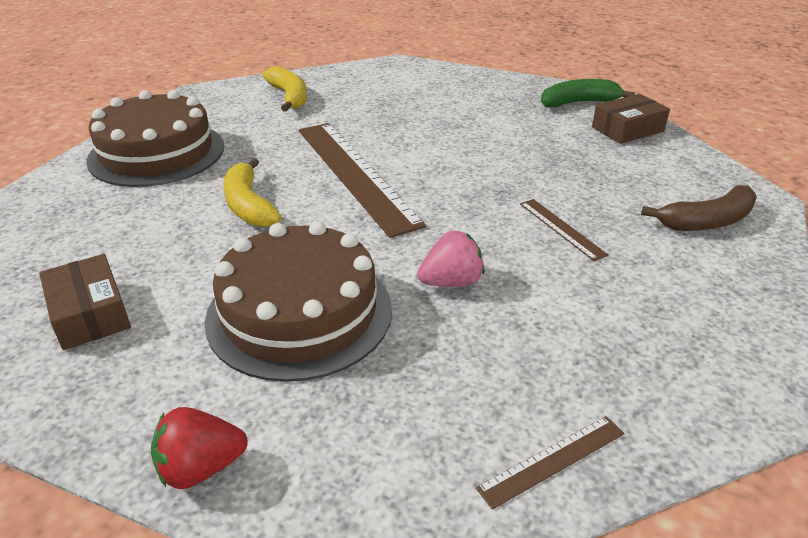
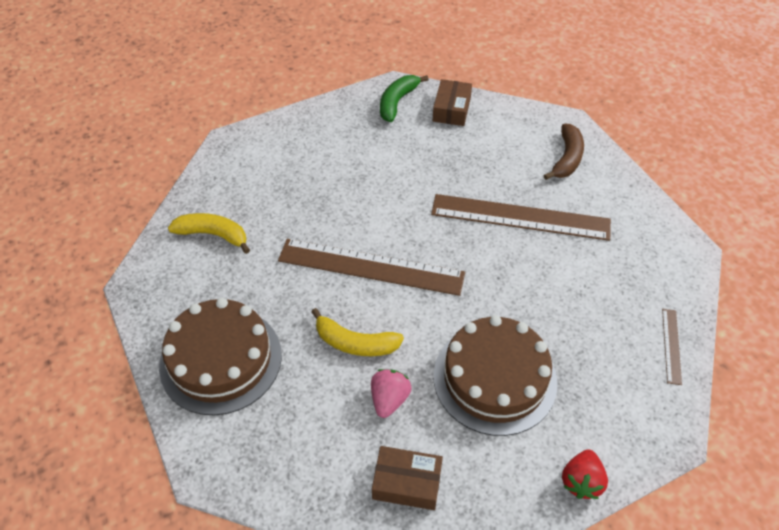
camera: 50 degrees left, 15 degrees up
pink strawberry [417,230,485,287] -> pink strawberry moved to [371,369,412,418]
brown ruler [520,199,609,261] -> brown ruler [431,194,611,241], size x2.29

